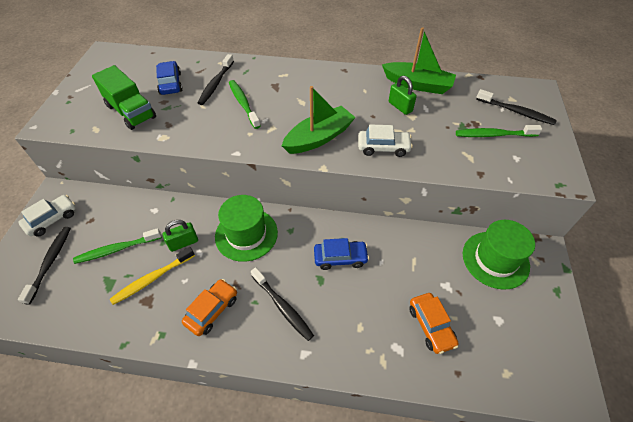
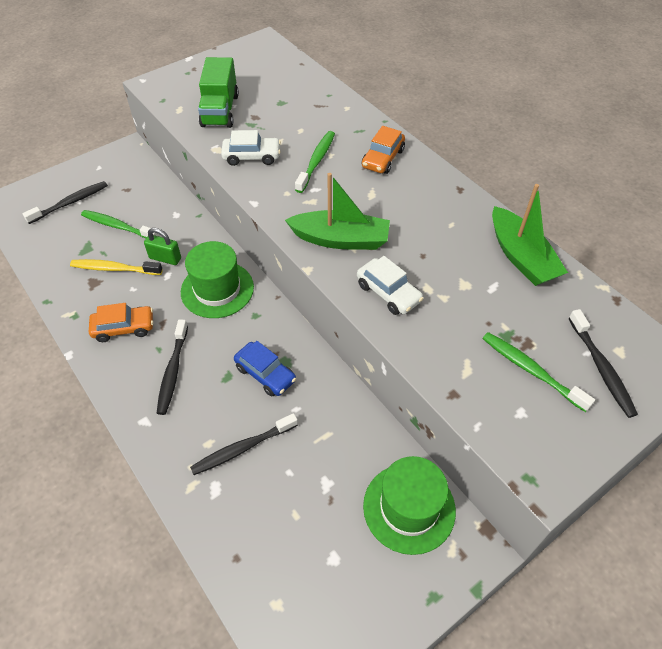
camera: 45 degrees right, 0 degrees up
white car [18,195,76,237] -> white car moved to [221,130,281,166]
blue car [156,61,183,95] -> none
black toothbrush [197,54,234,105] -> black toothbrush moved to [190,413,298,475]
green padlock [389,76,417,115] -> none
orange car [409,293,459,354] -> orange car moved to [362,126,405,174]

